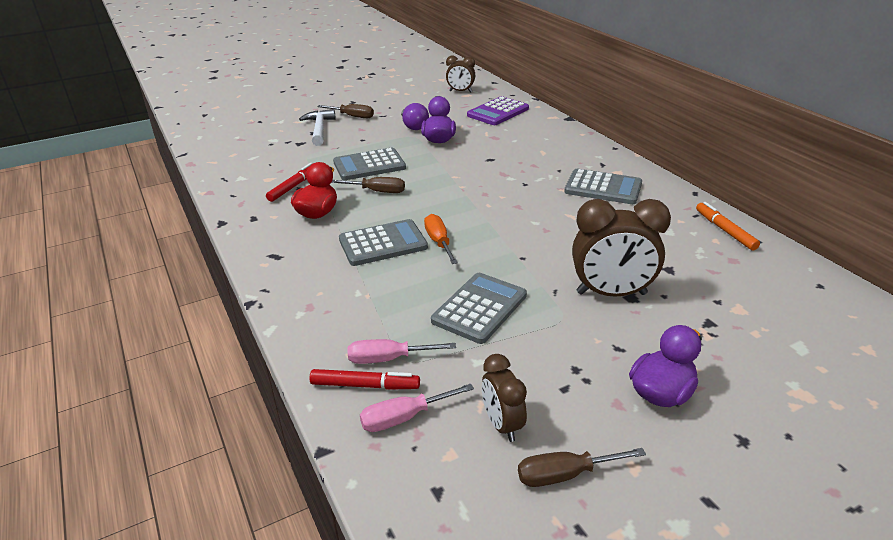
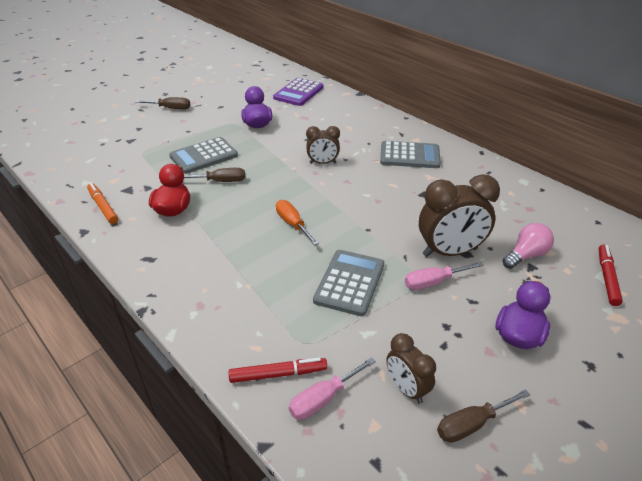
camera: 15 degrees left, 5 degrees up
red marker [266,163,312,202] -> red marker moved to [599,244,623,306]
white hammer [299,109,336,146] -> none
grey calculator [339,219,428,266] -> none
pink screwdriver [348,339,456,364] -> pink screwdriver moved to [405,262,483,290]
purple light bulb [401,103,429,130] -> none
brown clock [446,56,475,93] -> brown clock moved to [306,126,340,164]
orange marker [696,202,760,250] -> orange marker moved to [87,183,118,224]
none -> pink light bulb [503,223,554,269]

